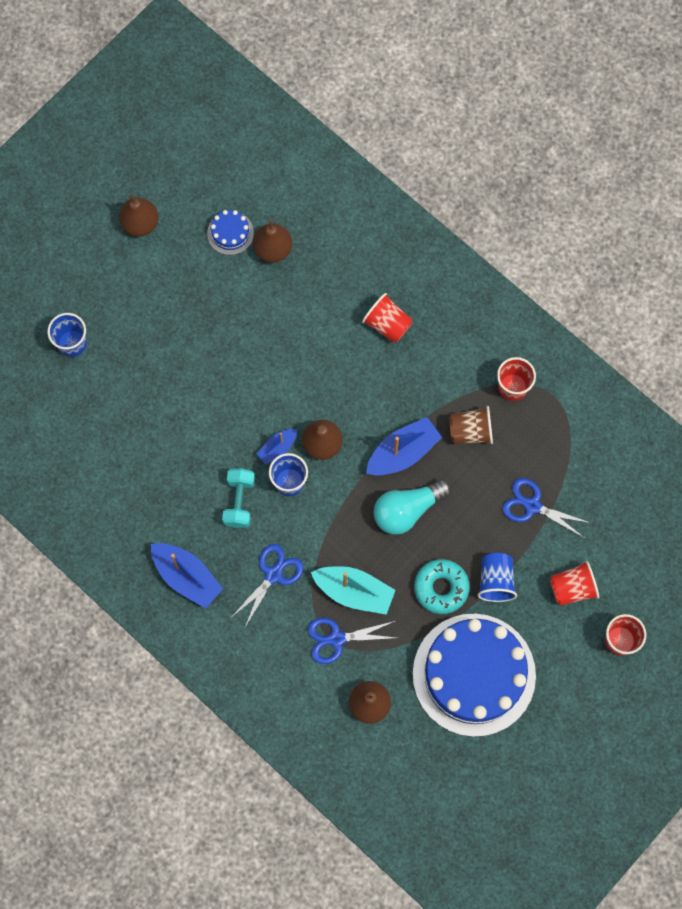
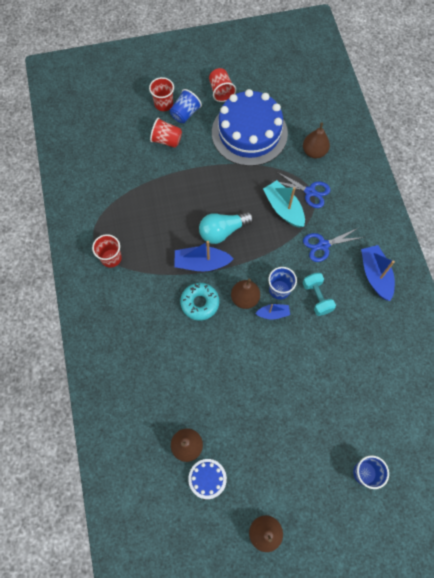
camera: 145 degrees left, 5 degrees down
turquoise dumbbell [222,469,255,528] -> turquoise dumbbell turned 60 degrees counterclockwise [303,273,336,316]
red cup [362,293,412,343] -> red cup moved to [209,68,236,102]
turquoise light bulb [374,479,451,535] -> turquoise light bulb turned 150 degrees clockwise [199,212,254,244]
turquoise donut [414,559,470,614] -> turquoise donut moved to [180,283,219,321]
brown cup [449,406,493,444] -> none
blue cup [477,553,517,602] -> blue cup moved to [170,89,202,123]
blue scissors [502,478,590,538] -> none

